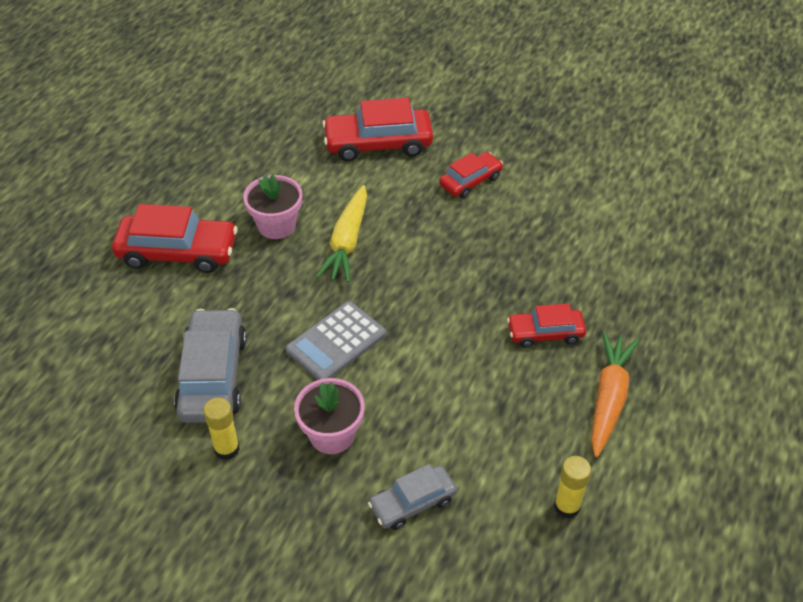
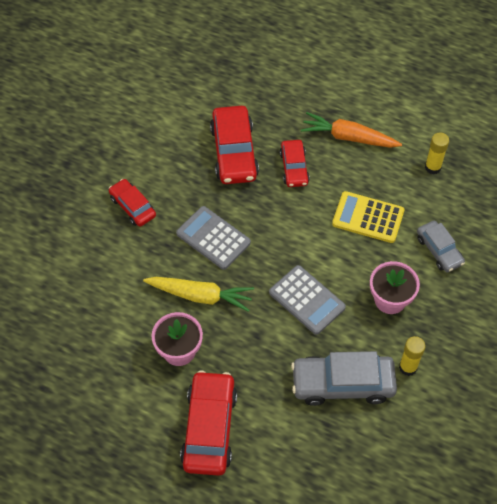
camera: 90 degrees left, 10 degrees up
red car [322,98,433,161] -> red car moved to [210,106,259,184]
none -> grey calculator [176,206,251,270]
none -> yellow calculator [332,191,404,243]

